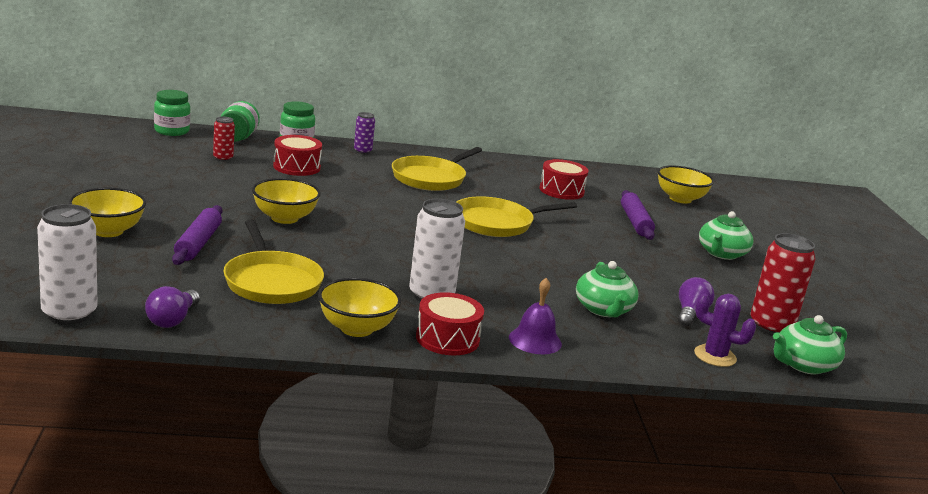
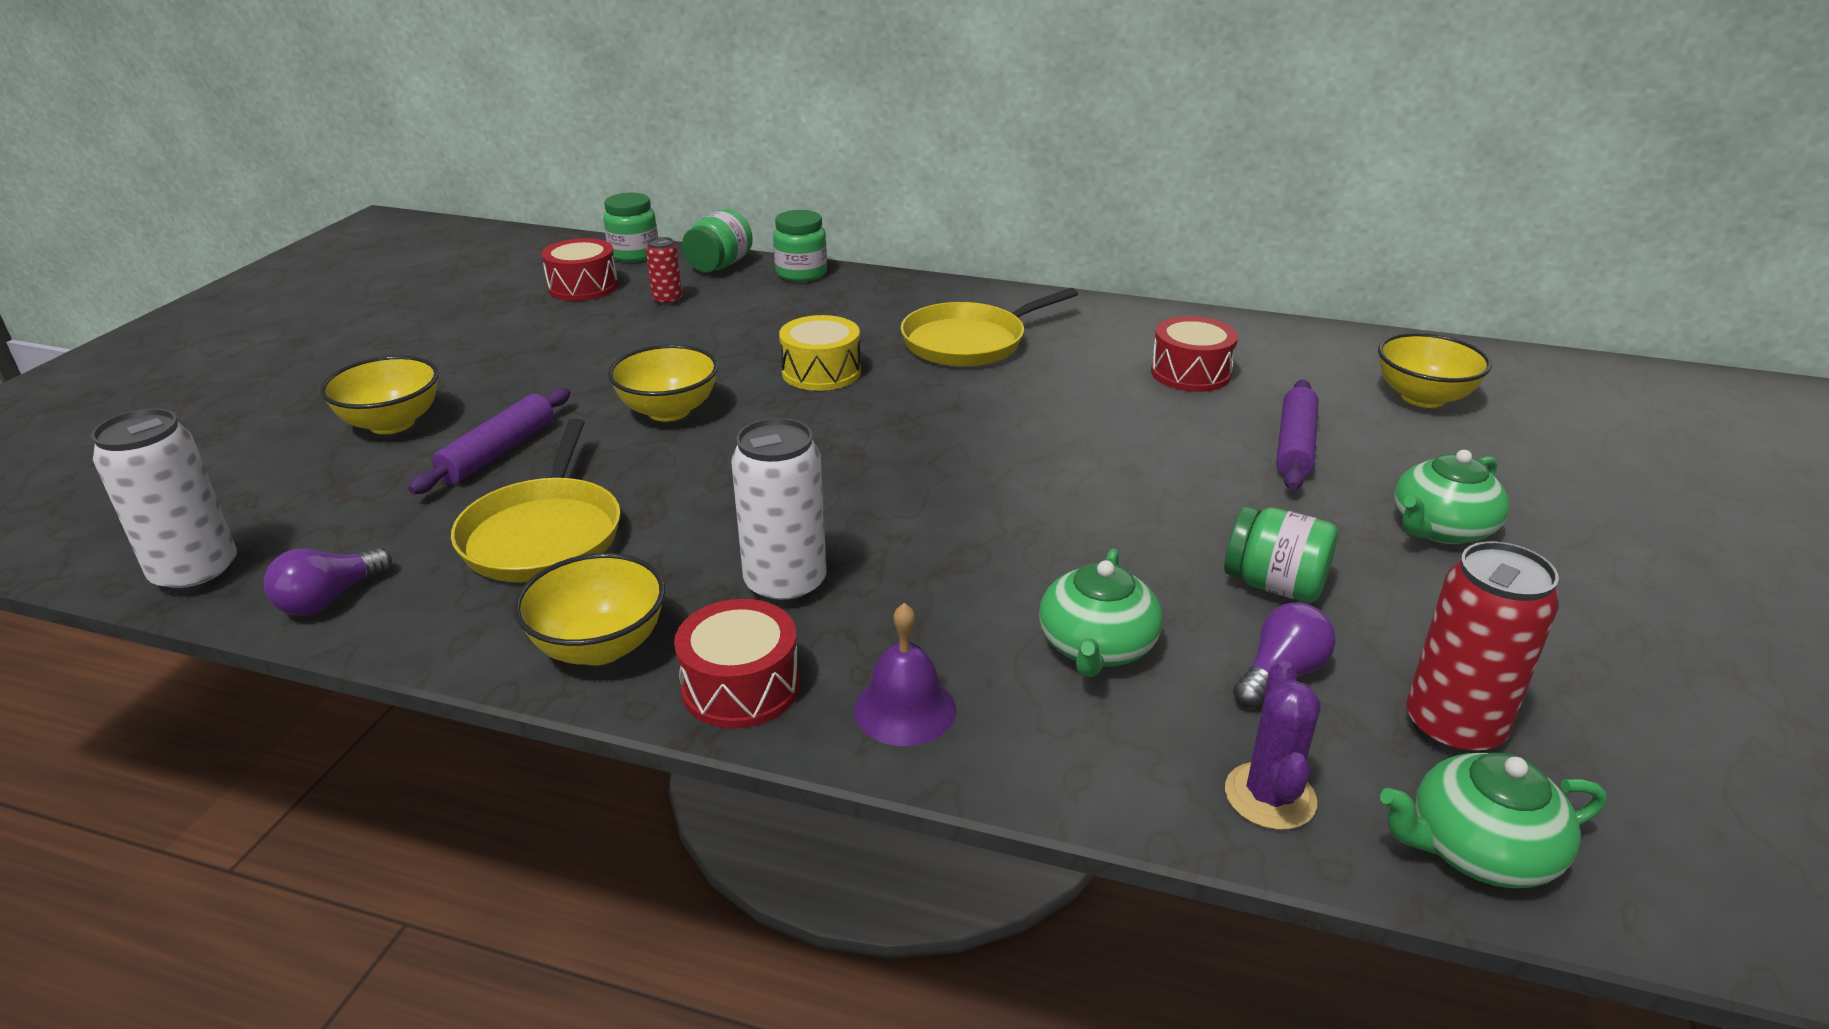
camera: 25 degrees right, 10 degrees up
red drum [273,135,322,176] -> red drum moved to [541,238,618,301]
purple can [354,112,375,154] -> none
yellow pan [457,196,577,237] -> none
purple cactus [694,294,756,367] -> purple cactus turned 45 degrees clockwise [1225,661,1321,830]
none -> yellow drum [779,315,861,391]
none -> green jar [1224,506,1338,603]

